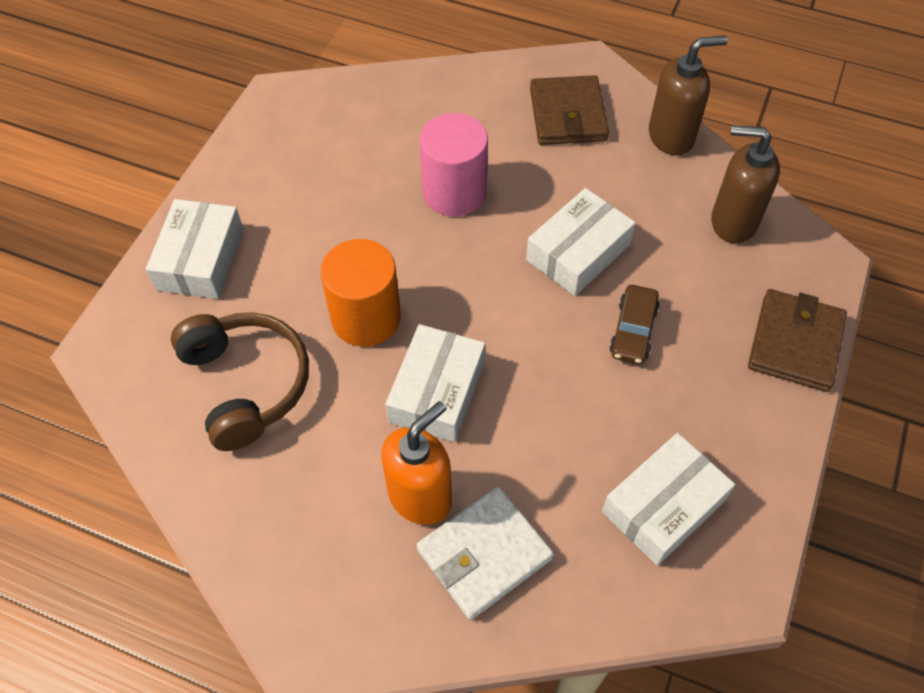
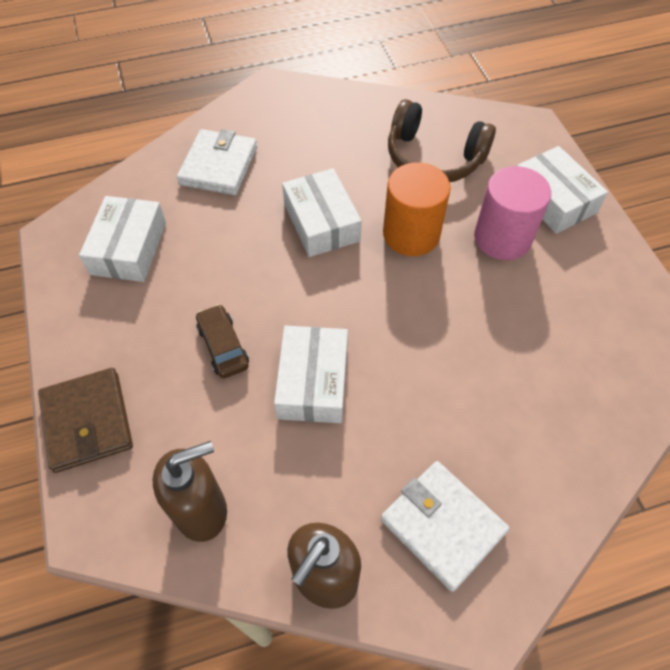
camera: 140 degrees right, 0 degrees up
orange soap dispenser [381,401,452,525] -> none
pink cylinder [419,113,488,217] -> pink cylinder moved to [474,166,551,260]
brown wallet [530,75,609,145] -> white wallet [381,461,509,592]

